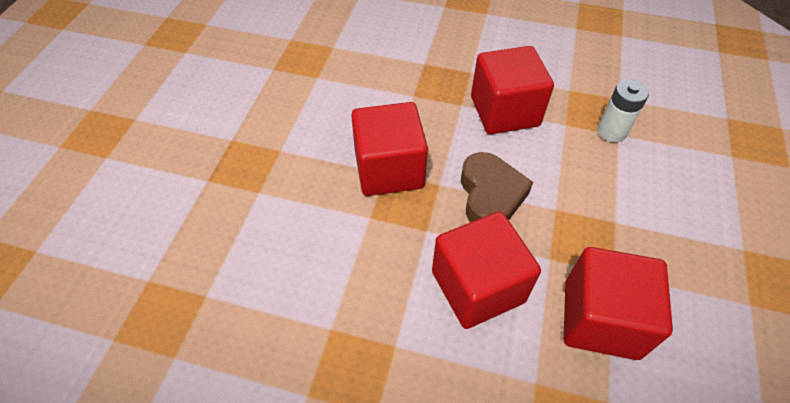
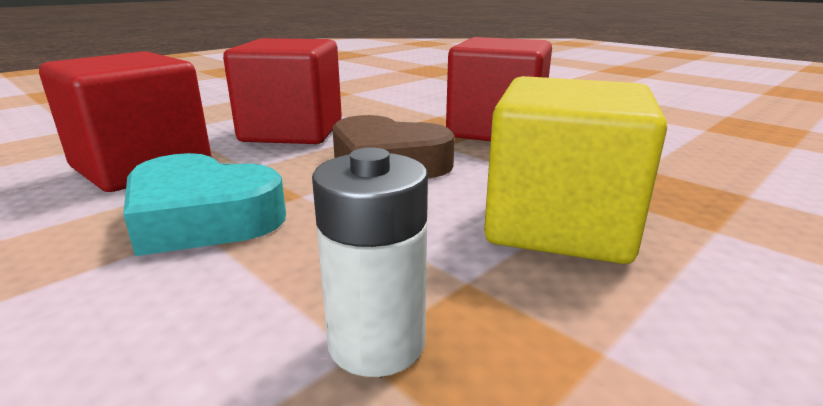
camera: 120 degrees right, 30 degrees down
red cube [471,46,554,134] -> yellow cube [484,76,667,264]
none -> turquoise heart [123,153,286,256]

